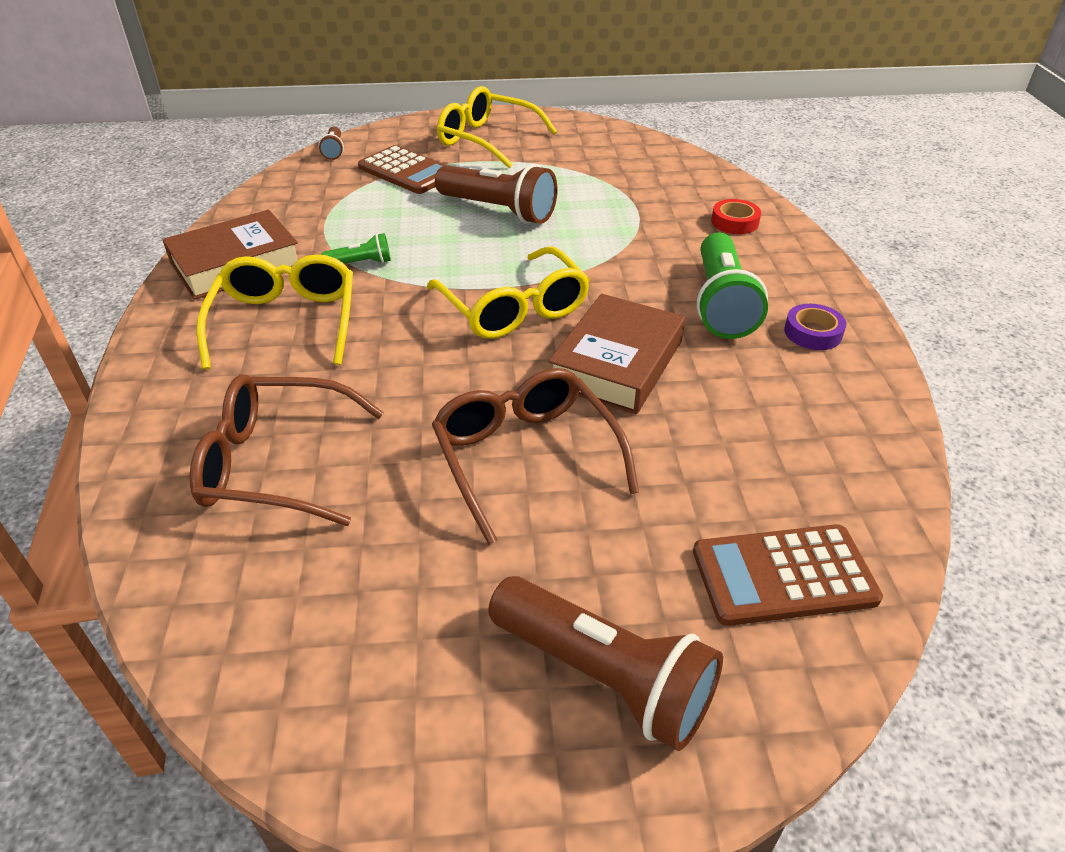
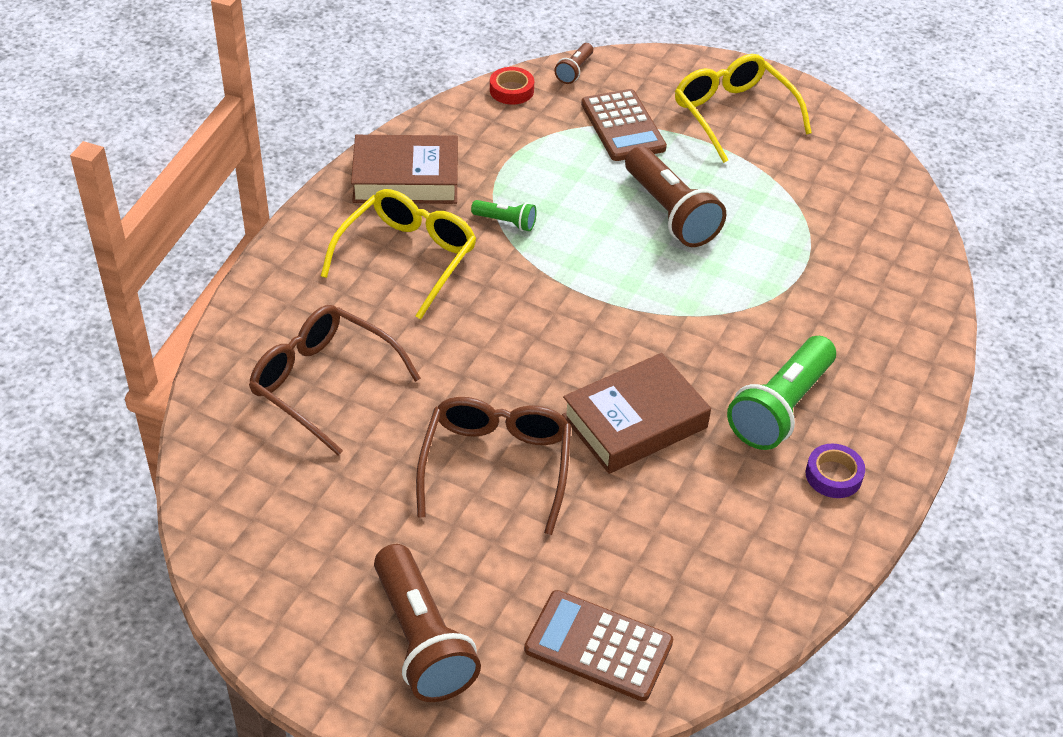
camera: 30 degrees right, 5 degrees up
yellow glasses [427,246,590,339] -> none
red tape [711,199,761,234] -> red tape moved to [490,67,534,105]

